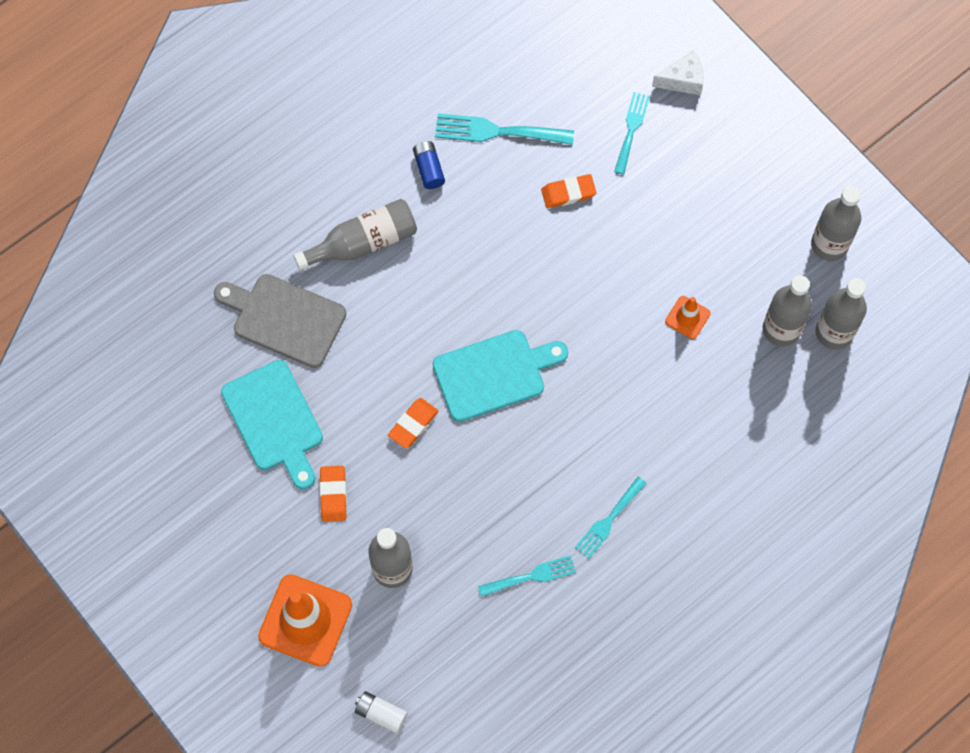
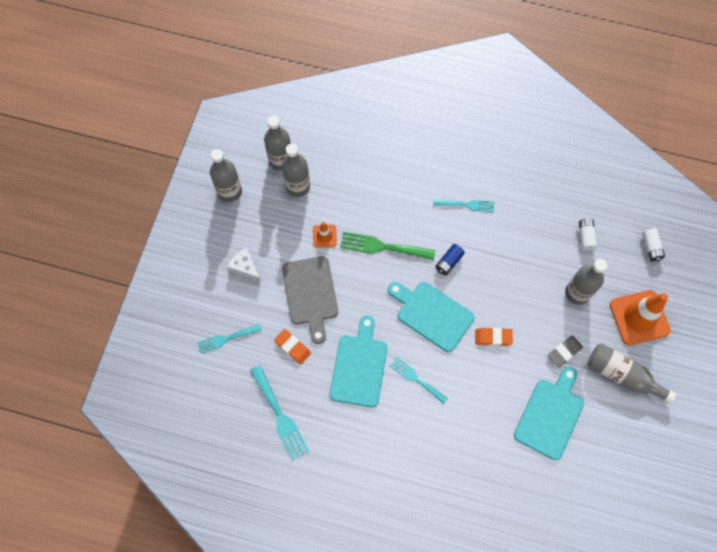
camera: 125 degrees left, 0 degrees up
grey cutting board [214,274,346,368] -> grey cutting board moved to [282,256,338,344]
grey bottle [294,199,417,270] -> grey bottle moved to [587,344,676,404]
orange eraser [320,466,347,522] -> grey eraser [548,335,583,367]
blue battery [413,141,445,189] -> blue battery moved to [435,244,465,275]
turquoise fork [478,555,576,597] -> turquoise fork moved to [390,357,448,404]
white cheese [652,50,704,96] -> white cheese moved to [227,248,261,282]
none -> turquoise cutting board [329,315,388,408]
none -> green fork [340,232,435,260]
none -> white battery [579,218,597,251]

